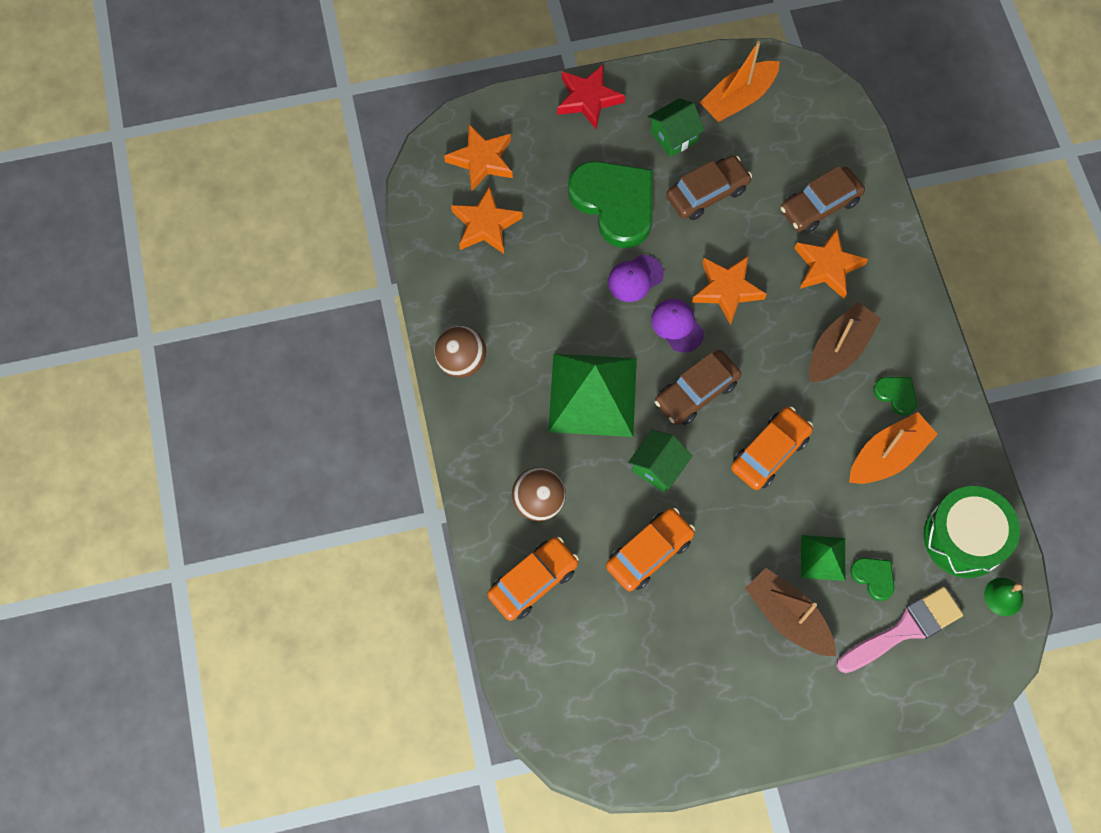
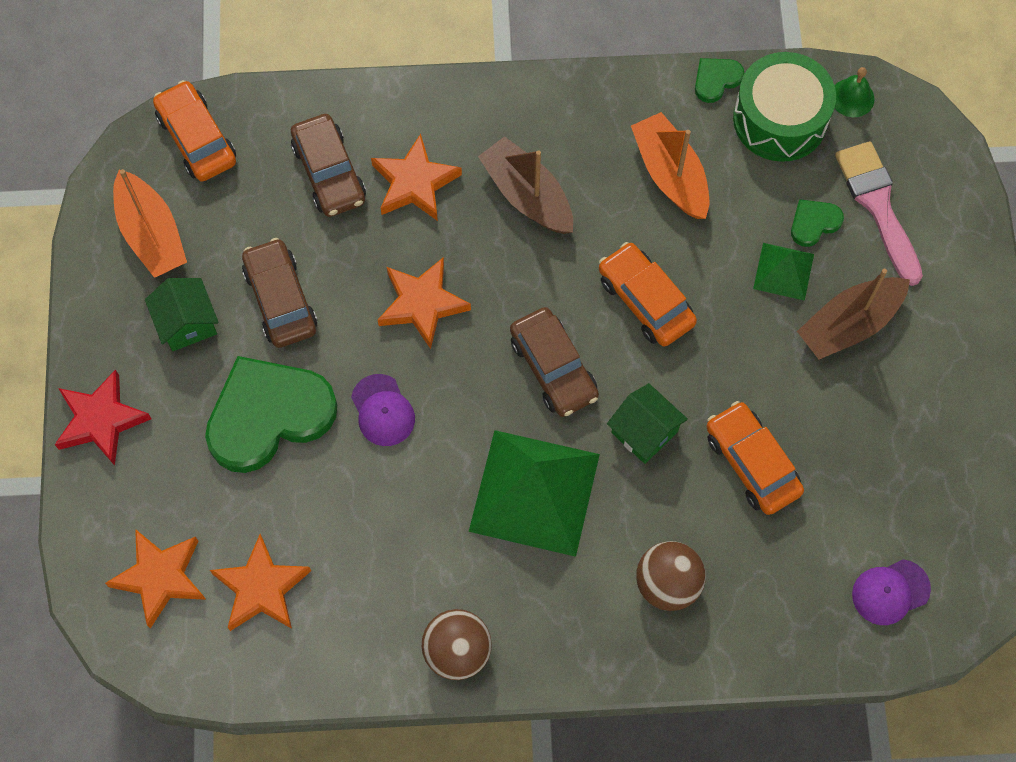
camera: 80 degrees left, 0 degrees up
orange car [487,537,579,621] -> orange car moved to [153,80,236,182]
purple cap [651,299,704,353] -> purple cap moved to [852,559,931,625]
green heart [873,377,917,416] -> green heart moved to [695,58,744,103]

